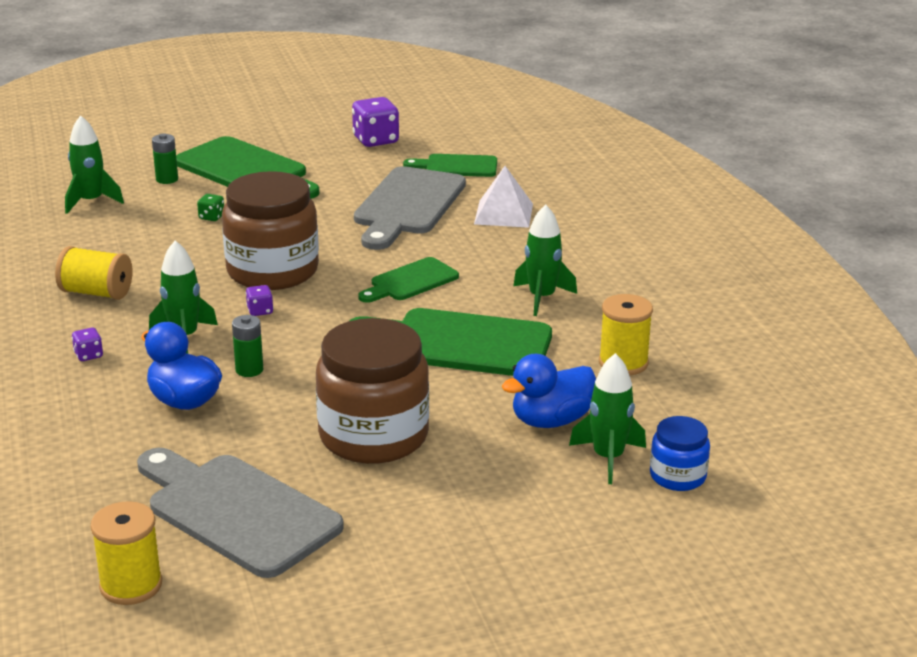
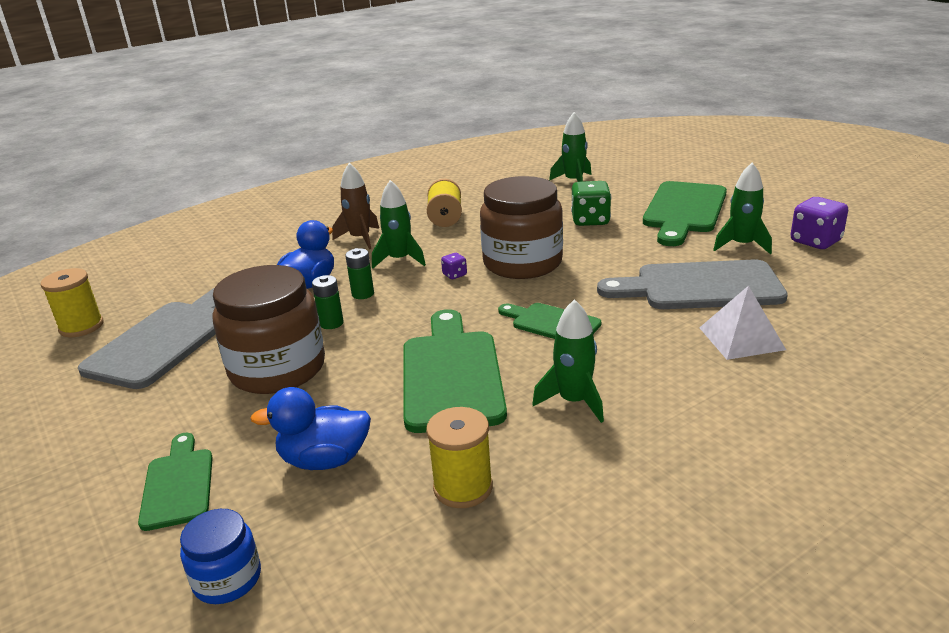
camera: 75 degrees right, 0 degrees up
purple dice [72,328,103,361] -> brown rocket [332,163,379,249]
green battery [152,133,178,184] -> green battery moved to [312,275,344,329]
green dice [197,194,224,221] -> green dice [571,181,611,226], size x2.03
green cutting board [403,154,497,177] -> green cutting board moved to [138,433,213,531]
blue duck [502,354,596,428] -> blue duck turned 45 degrees counterclockwise [250,387,371,470]
green rocket [569,353,646,484] -> green rocket moved to [713,163,772,254]

